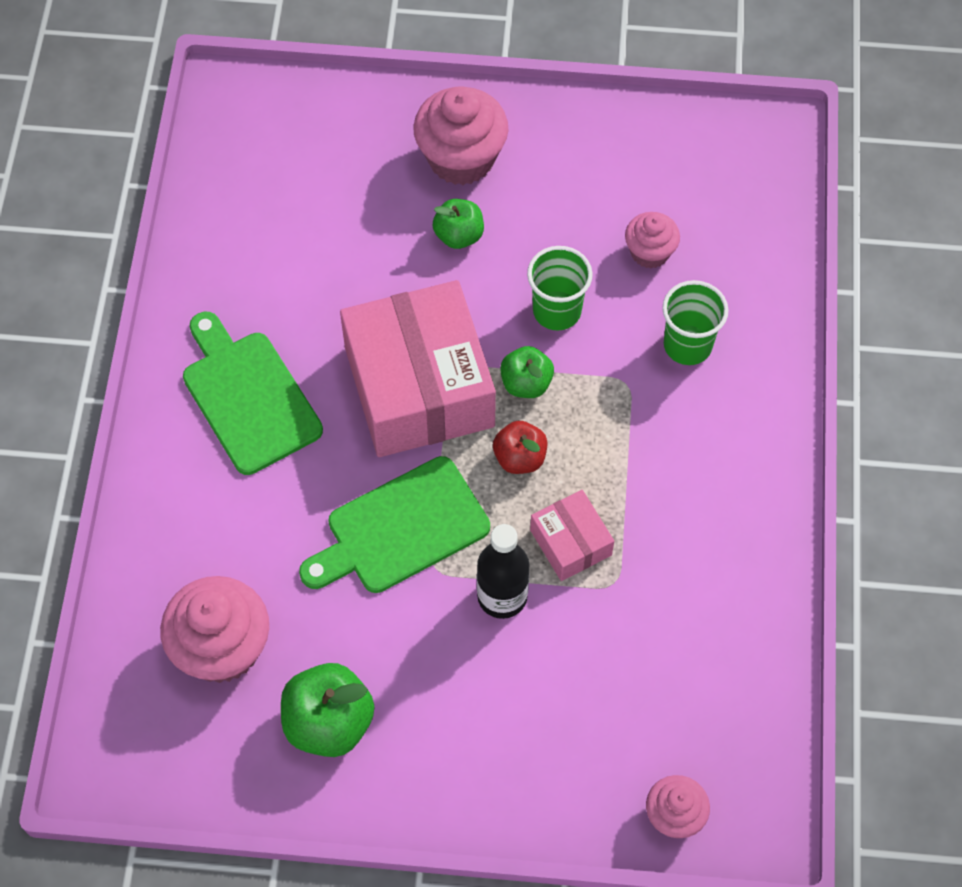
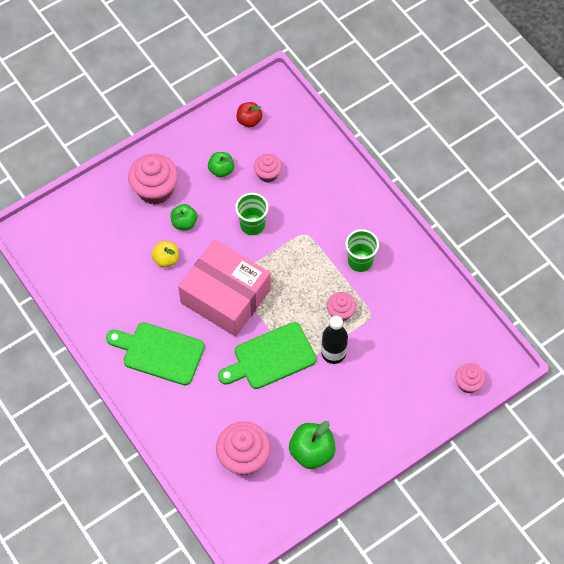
camera: 40 degrees left, 0 degrees up
green cutting board [299,456,490,593] -> green cutting board turned 45 degrees clockwise [218,322,317,389]
red apple [493,421,548,474] -> red apple moved to [237,102,262,127]
green apple [500,346,554,398] -> green apple moved to [208,152,234,178]
pink box [530,490,614,581] -> pink cupcake [327,292,356,321]
green cup [662,280,729,365] -> green cup moved to [345,229,379,272]
none -> yellow apple [152,241,179,268]

